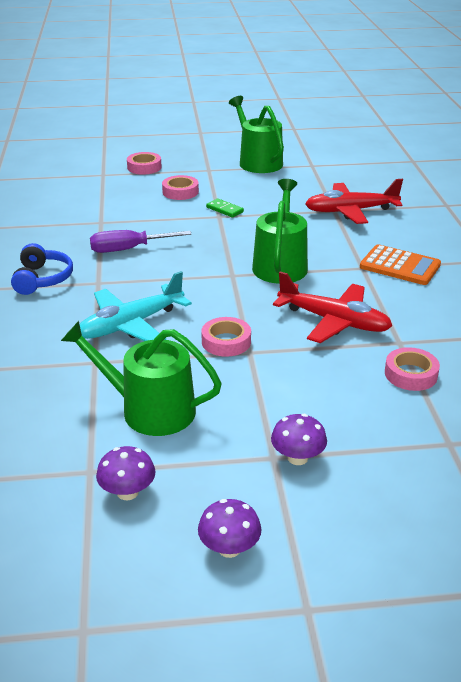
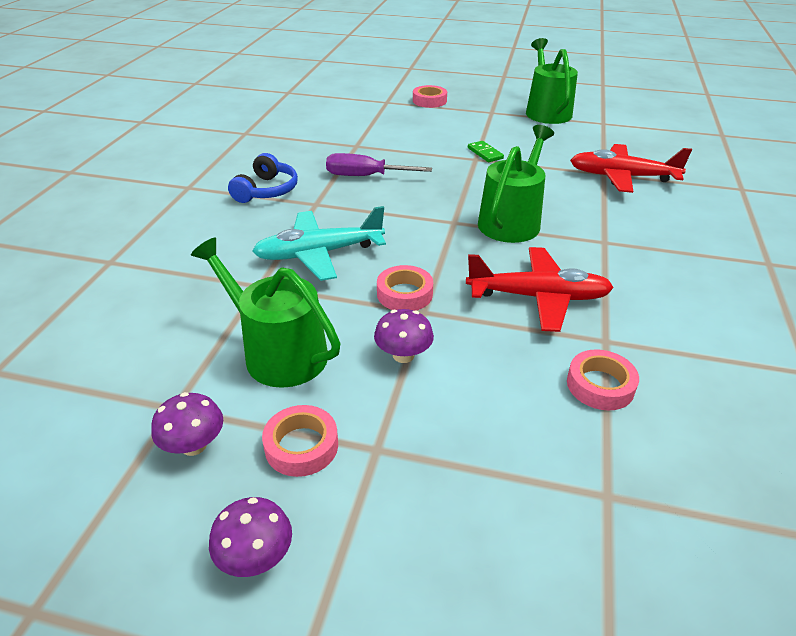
camera: 20 degrees right, 5 degrees up
pink tape [162,175,199,200] -> pink tape moved to [262,405,338,477]
purple mushroom [271,414,327,465] -> purple mushroom moved to [374,309,434,363]
red plane [273,272,392,343] -> red plane turned 45 degrees counterclockwise [466,247,614,332]
orange calculator [360,244,441,285] -> none

